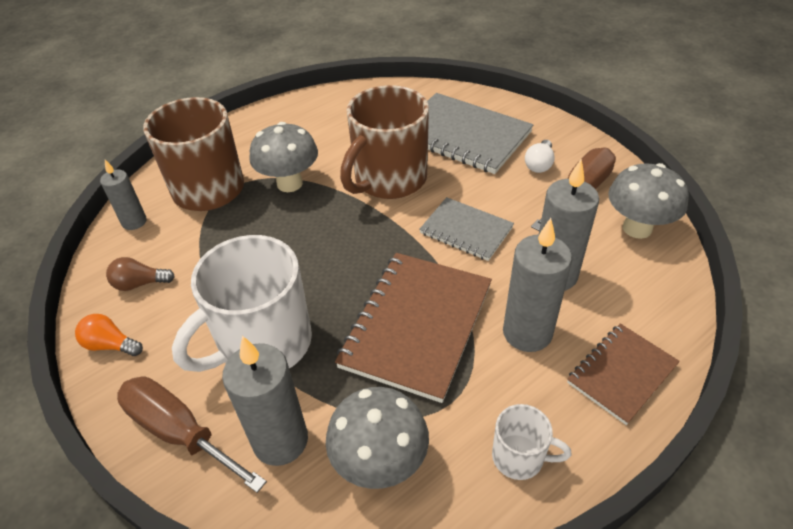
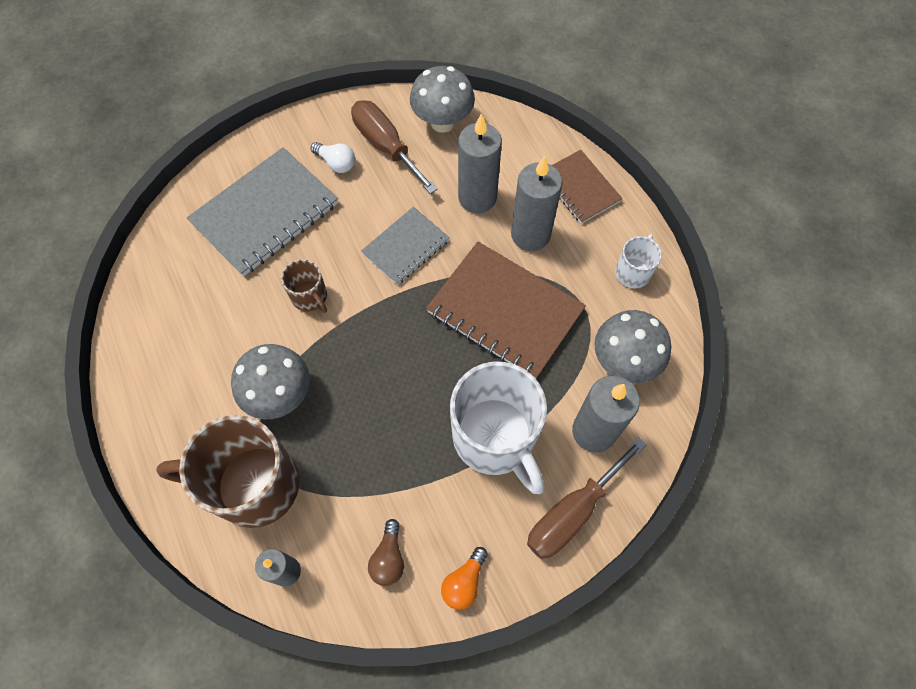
camera: 80 degrees left, 20 degrees up
brown mug [340,85,429,199] -> brown mug [281,259,327,313], size x0.48

